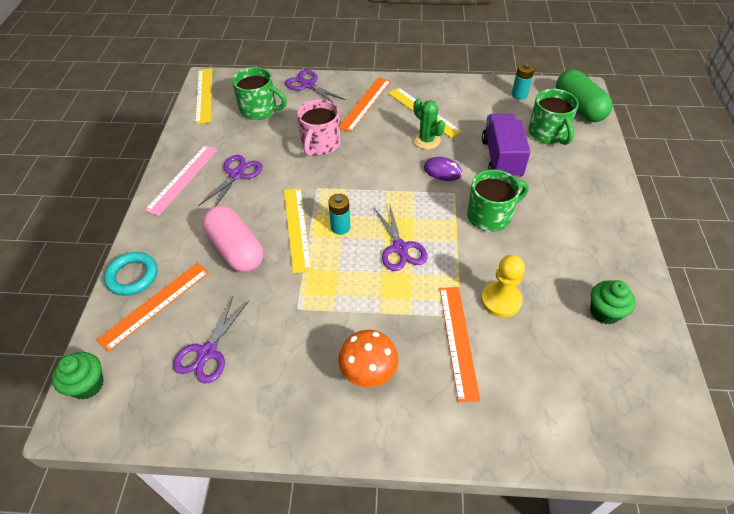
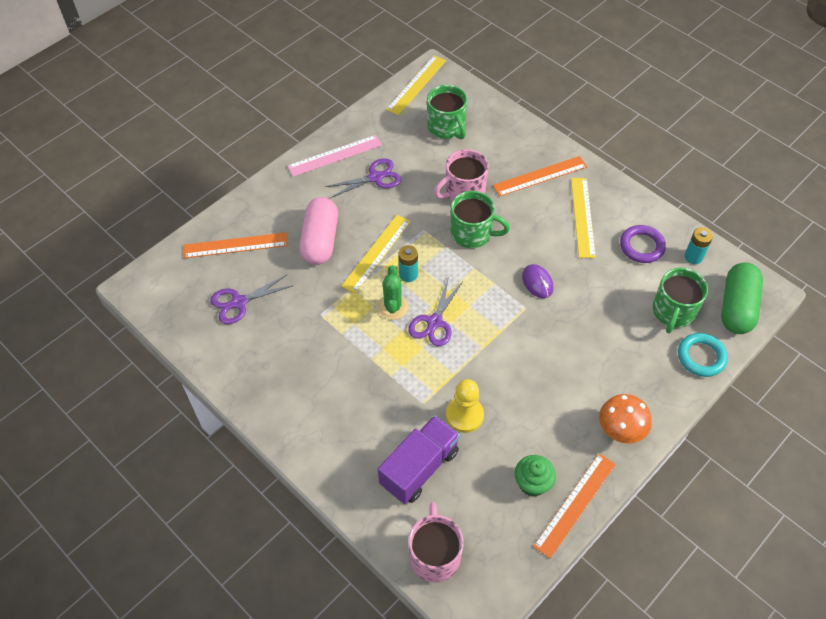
camera: 40 degrees right, 5 degrees up
green cupcake [52,352,104,400] -> none
turquoise ring [104,252,157,296] -> turquoise ring moved to [678,333,728,377]
purple scissors [285,70,346,104] -> none
orange mushroom [338,330,399,387] -> orange mushroom moved to [599,394,652,443]
green cactus [413,99,445,149] -> green cactus moved to [378,265,408,320]
orange ruler [440,287,480,403] -> orange ruler moved to [533,453,616,559]
green mug [467,169,529,232] -> green mug moved to [450,191,510,248]
purple truck [482,114,531,179] -> purple truck moved to [378,415,460,504]
none -> pink mug [408,502,464,583]
none -> purple ring [620,225,666,263]

